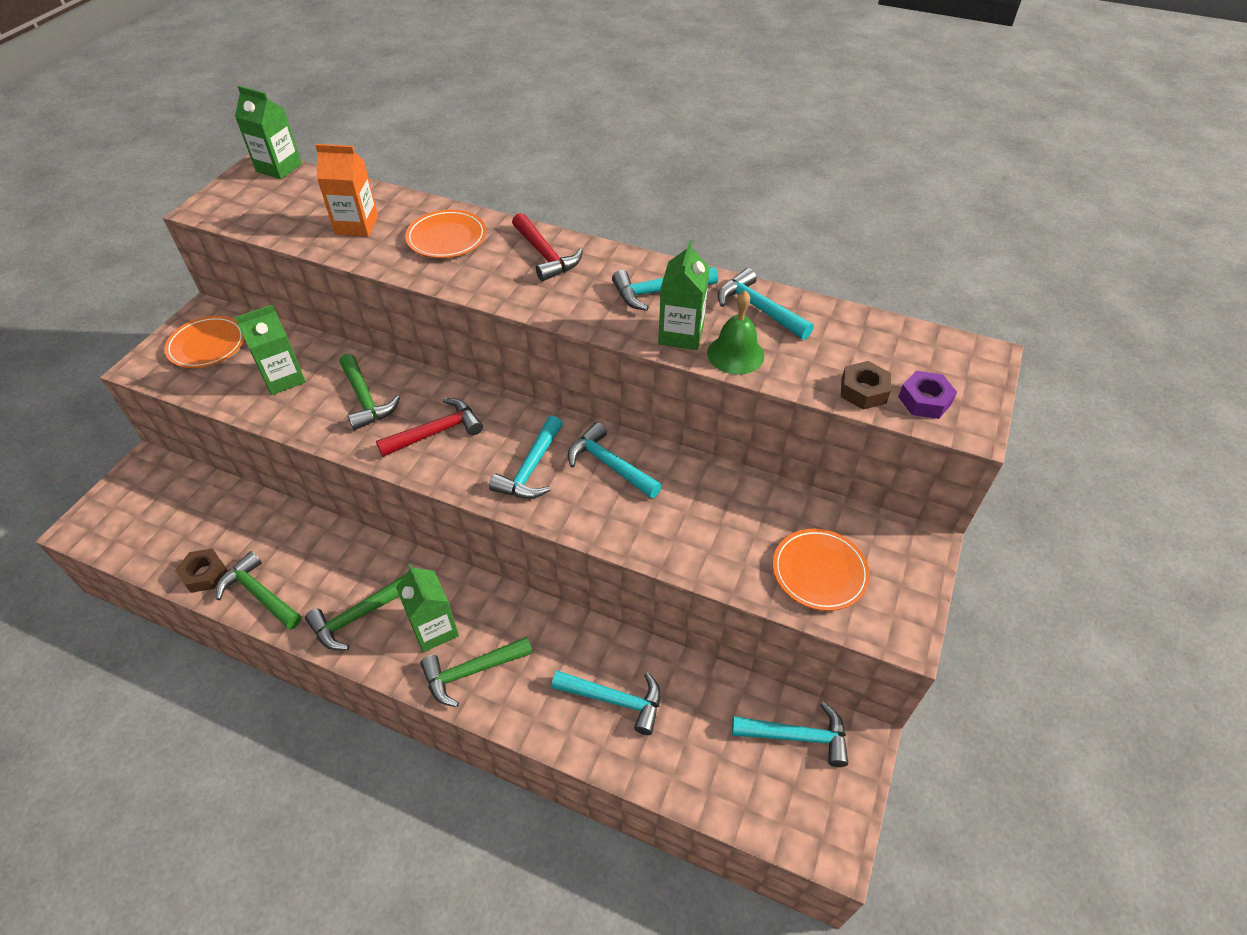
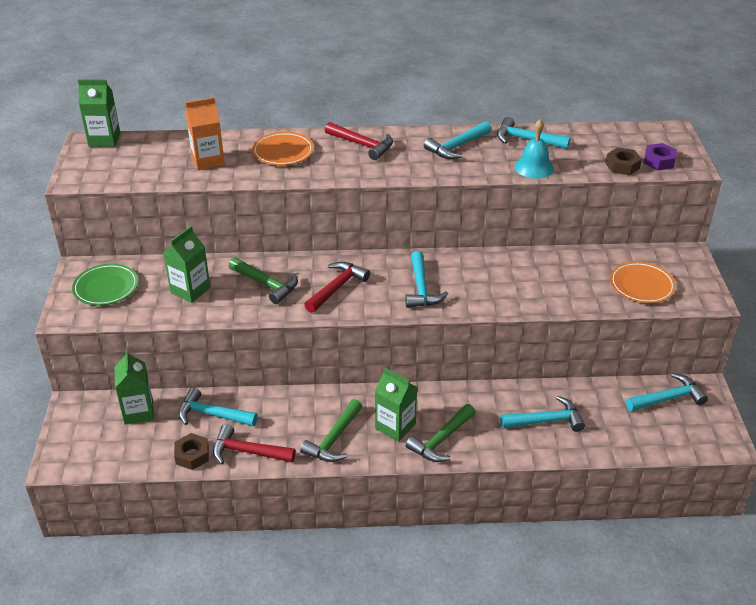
camera: 25 degrees left, 10 degrees down
orange plate [164,316,244,368] -> green plate [72,264,138,306]
green hammer [216,551,302,630] -> red hammer [213,424,296,464]
turquoise hammer [568,422,662,499] -> turquoise hammer moved to [178,387,258,426]
green carton [658,240,710,350] -> green carton moved to [114,350,154,424]
green bell [707,291,764,375] -> turquoise bell [515,119,554,179]

